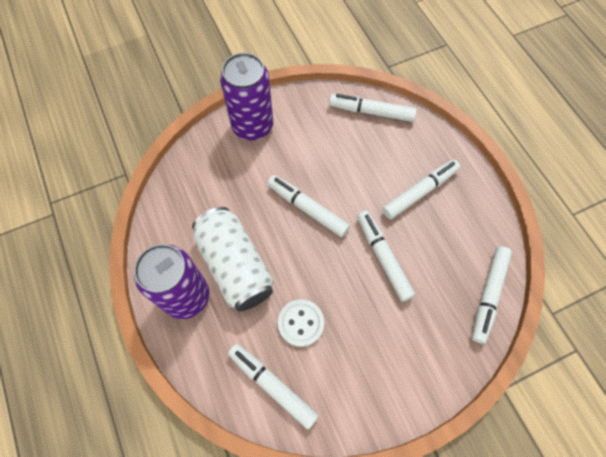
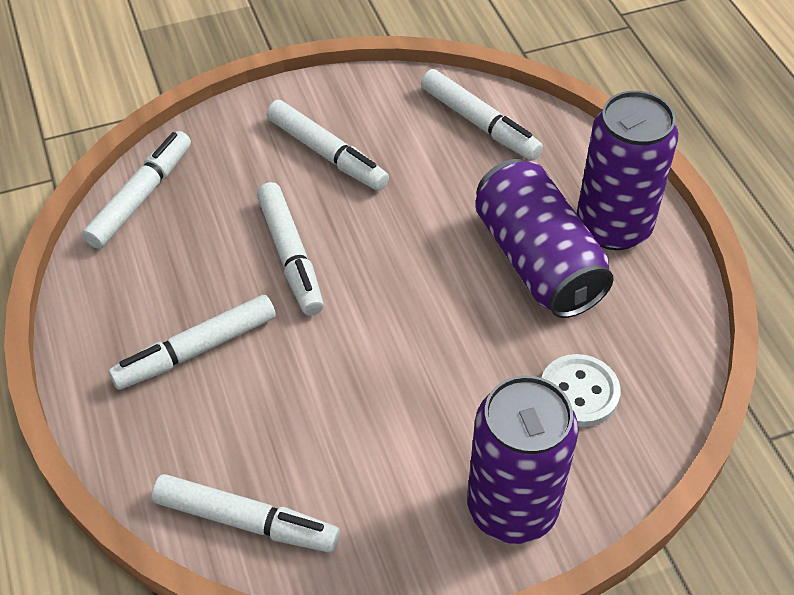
camera: 175 degrees left, 15 degrees down
white can [192,207,274,312] -> purple can [475,159,614,318]
white marker [267,175,350,237] -> white marker moved to [267,100,389,191]
white button [278,299,324,347] -> white button moved to [541,354,620,427]

